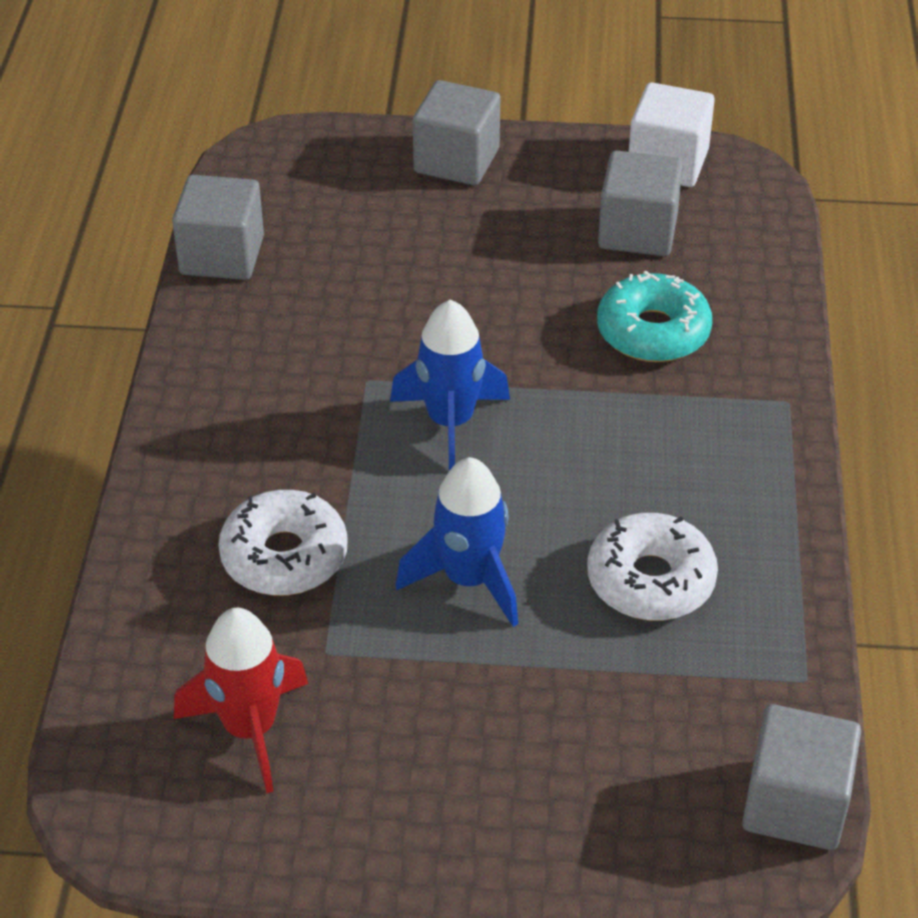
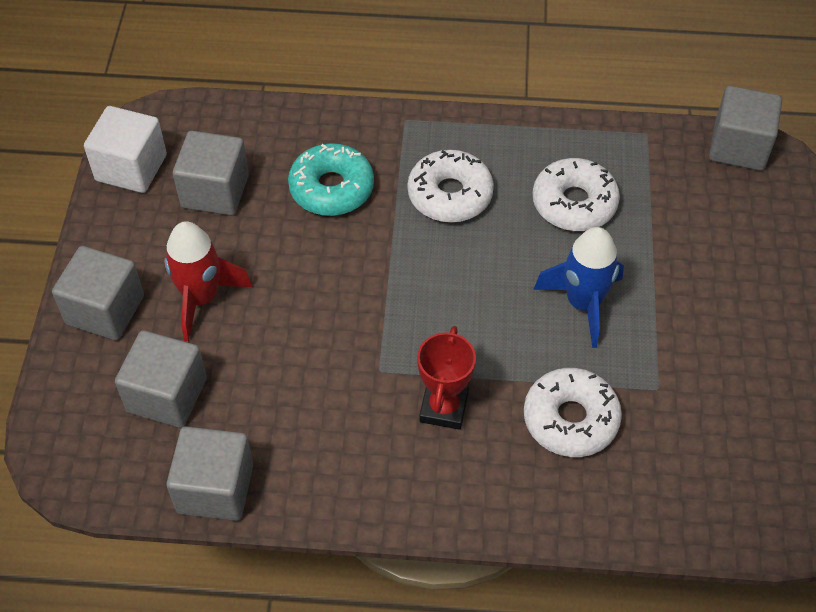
camera: 90 degrees left, 10 degrees up
red rocket [174,608,308,793] -> red rocket moved to [163,221,253,342]
blue rocket [390,299,510,471] -> none
none -> grey cube [115,330,207,428]
none -> white donut [407,150,494,223]
none -> red trophy [417,326,476,430]

